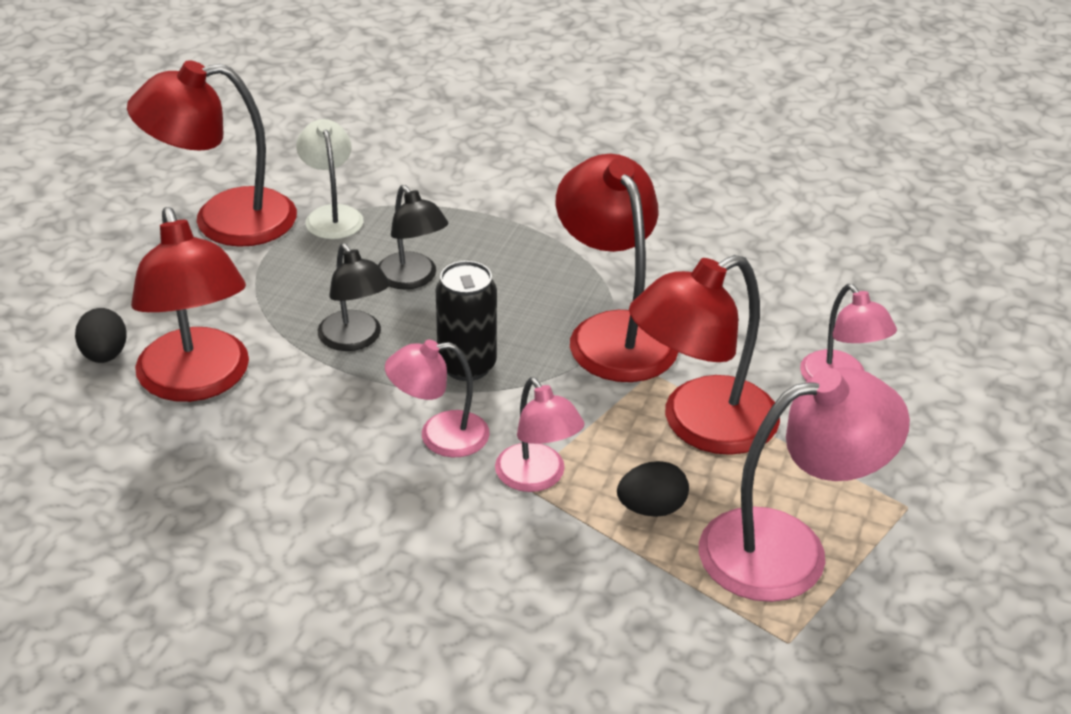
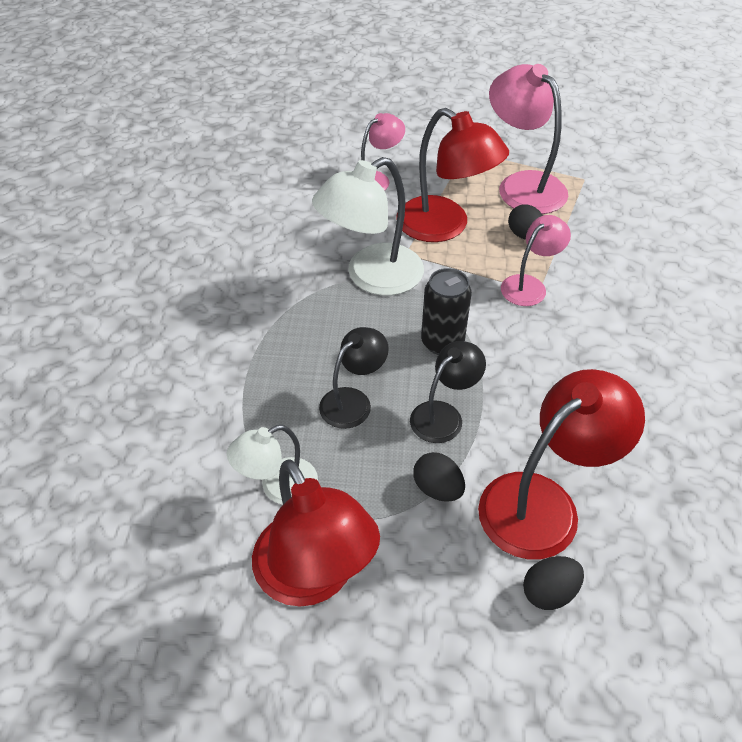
camera: 105 degrees left, 10 degrees up
pink lamp [385,340,490,457] -> none
red lamp [556,154,678,382] -> white lamp [312,157,424,296]
none -> black egg [413,452,465,502]

